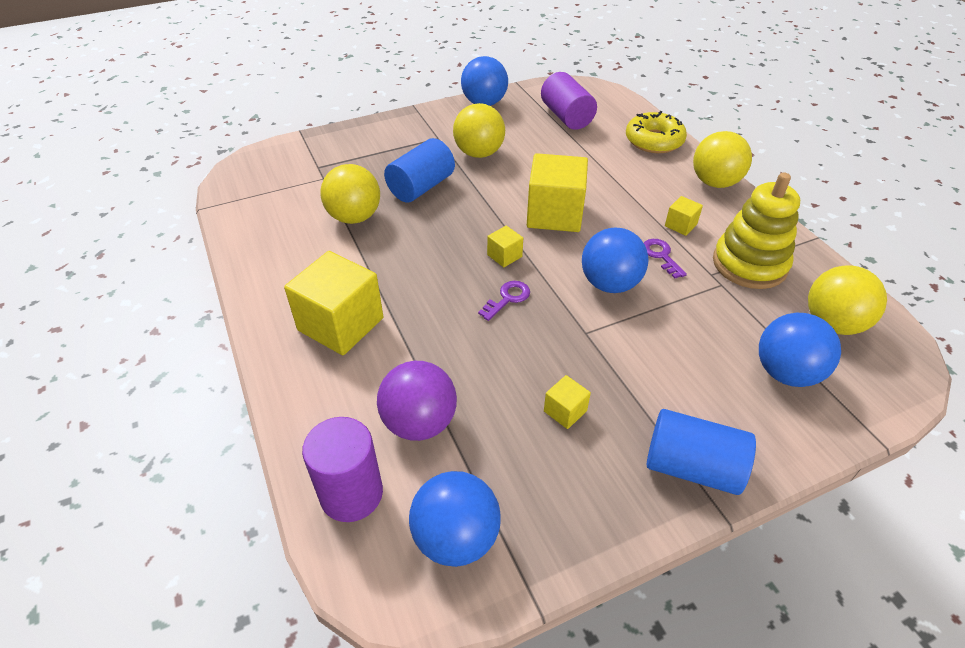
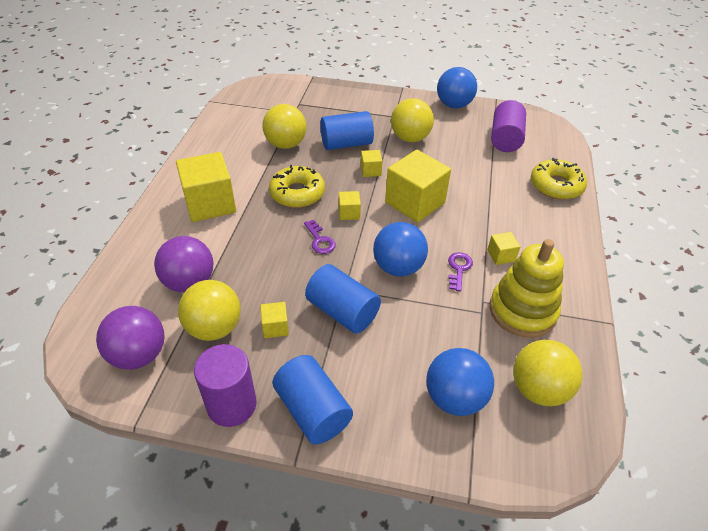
camera: 35 degrees right, 0 degrees up
purple cylinder [302,417,383,522] -> purple cylinder moved to [194,344,257,427]
blue ball [409,471,501,567] -> purple ball [96,306,165,370]
purple key [478,281,530,321] -> purple key turned 75 degrees clockwise [304,220,336,254]
yellow ball [693,131,752,188] -> yellow ball moved to [178,280,241,341]
none -> yellow donut [269,165,325,208]
none -> blue cylinder [305,264,381,334]
none -> yellow cube [361,150,382,177]

